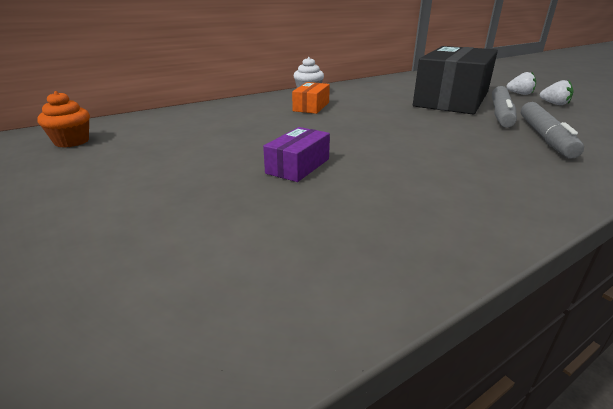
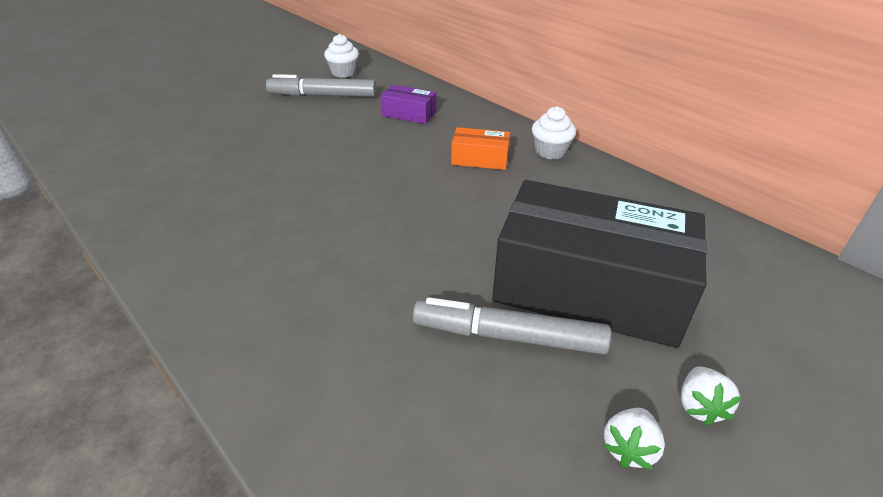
camera: 80 degrees right, 10 degrees up
orange cupcake [37,91,90,147] -> white cupcake [324,34,359,78]
purple box [263,127,330,182] -> purple box moved to [381,85,436,124]
grey marker [521,102,584,159] -> grey marker moved to [266,74,376,97]

